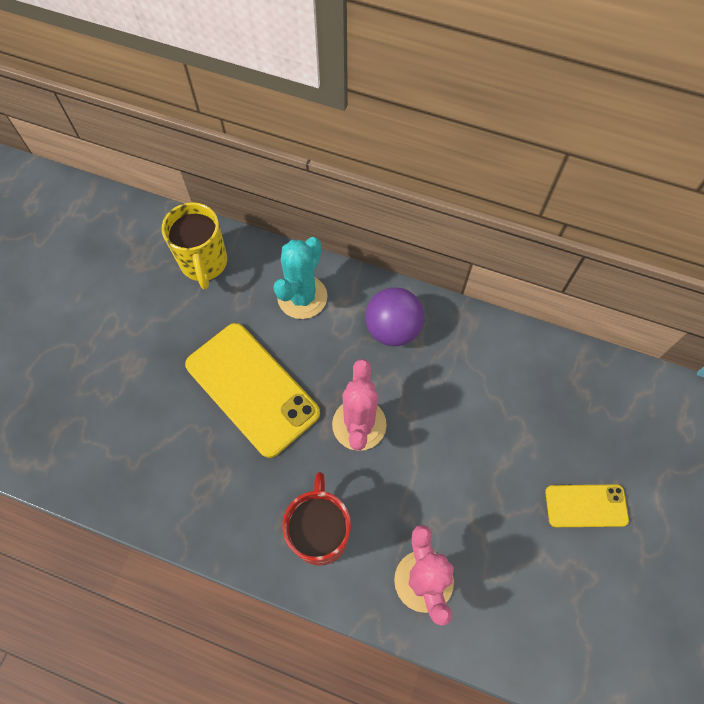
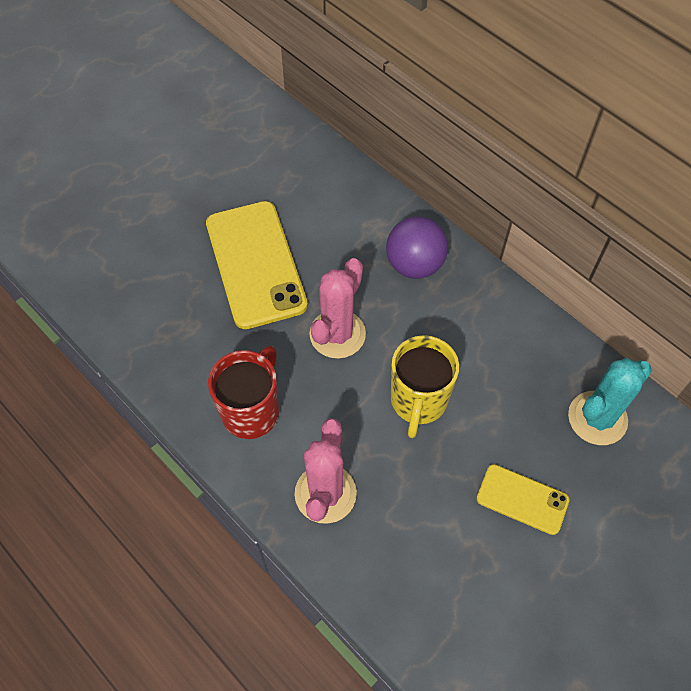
camera: 25 degrees right, 5 degrees down
yellow mug [162,202,227,290] -> yellow mug moved to [391,335,459,438]
turquoise cactus [273,237,327,319] -> turquoise cactus moved to [568,358,652,445]

